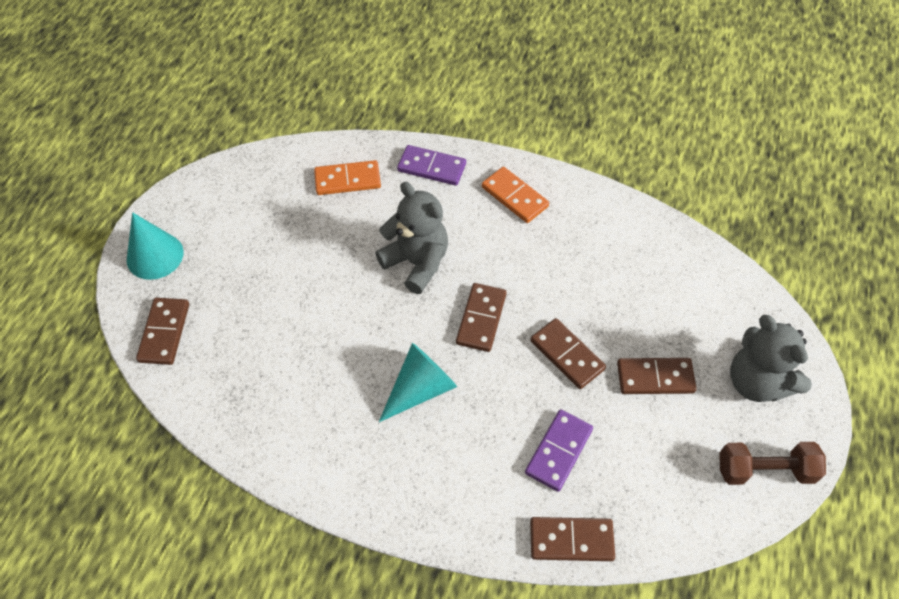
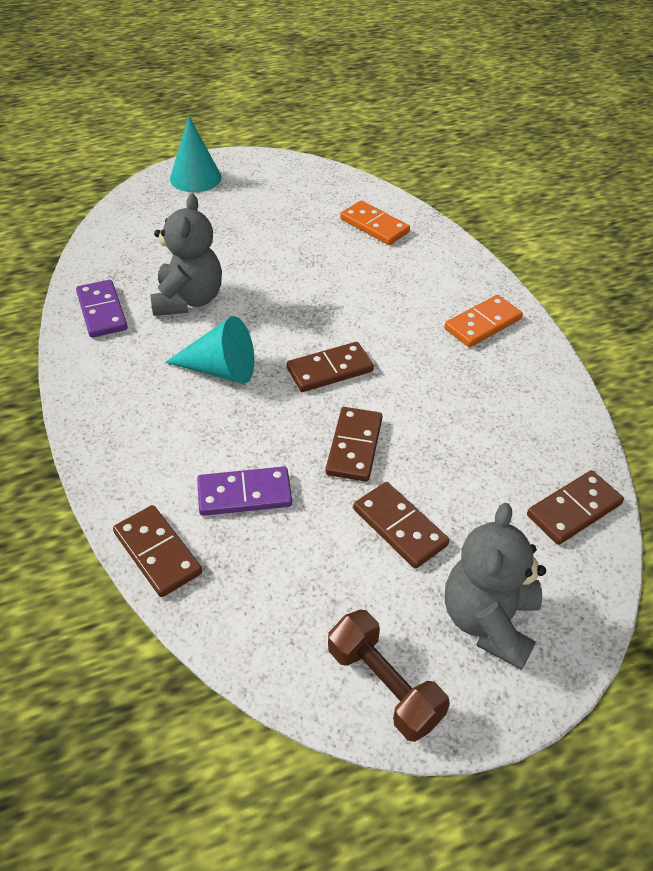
camera: 50 degrees right, 10 degrees down
brown domino [136,298,189,365] -> brown domino moved to [527,470,624,545]
grey teddy bear [375,182,448,294] -> grey teddy bear moved to [150,194,222,316]
purple domino [397,145,466,186] -> purple domino moved to [76,280,127,338]
orange domino [482,167,549,223] -> orange domino turned 45 degrees clockwise [444,295,523,347]

